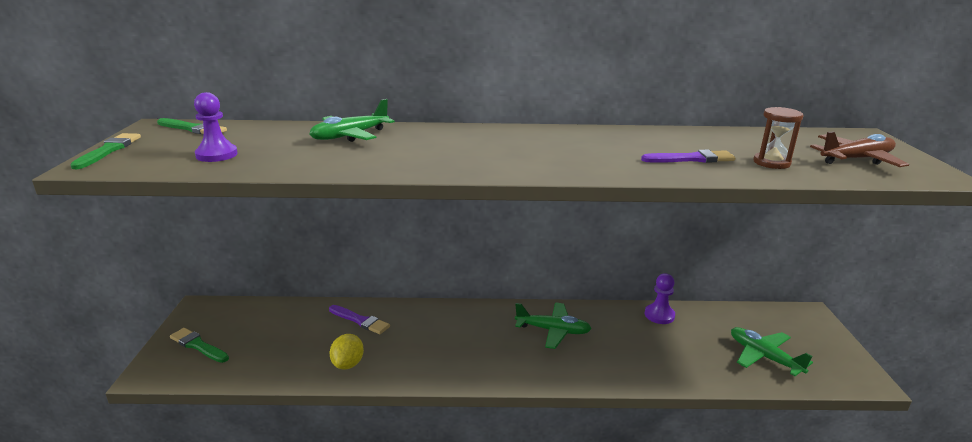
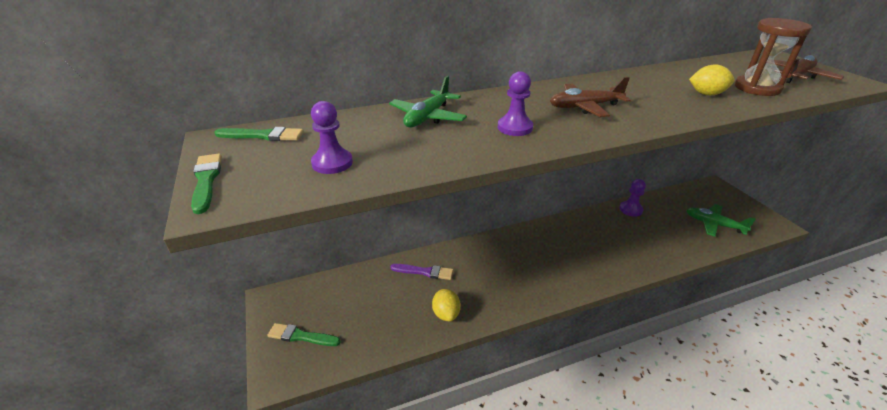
camera: 20 degrees left, 10 degrees up
green plane [515,302,592,349] -> none
purple brush [641,150,735,163] -> yellow lemon [689,64,735,95]
brown hourglass [753,107,804,169] -> brown hourglass [735,18,812,96], size x1.56
none -> purple pawn [498,71,533,136]
none -> brown plane [550,77,631,117]

